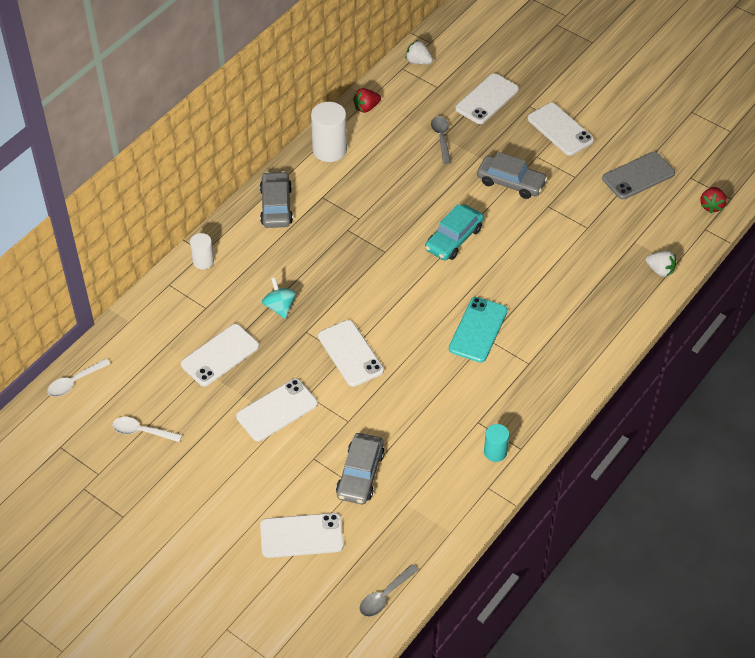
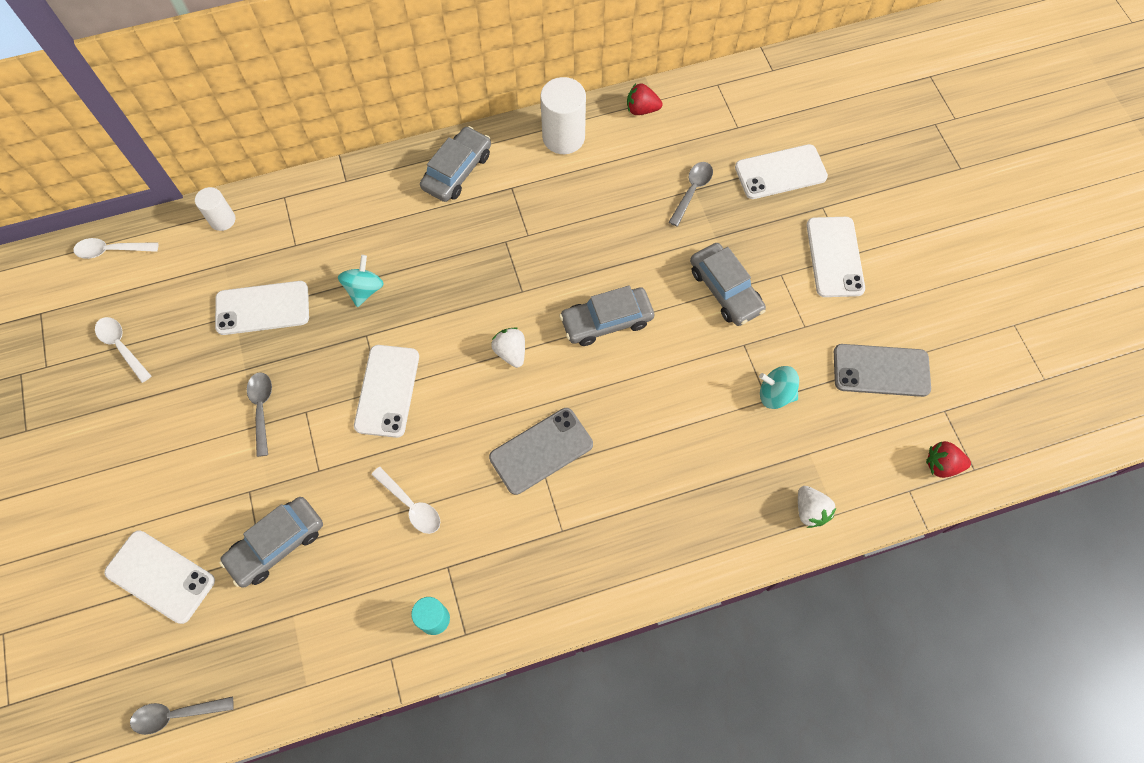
camera: 35 degrees right, 15 degrees up
white cylinder [190,233,214,269] -> white cylinder moved to [195,187,235,231]
white phone [236,379,318,441] -> grey spoon [247,372,272,457]
white strawberry [405,40,433,64] -> white strawberry moved to [491,327,525,368]
turquoise car [425,204,484,260] -> grey car [559,286,654,346]
turquoise phone [449,297,508,362] -> grey phone [489,408,593,495]
red strawberry [700,187,727,213] -> red strawberry turned 45 degrees clockwise [926,441,971,478]
none -> white spoon [371,467,440,534]
none -> turquoise spinning top [759,366,799,409]

